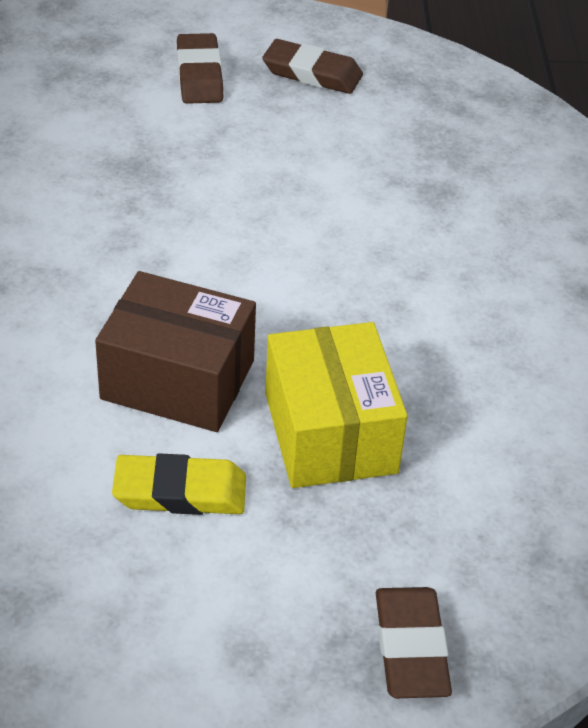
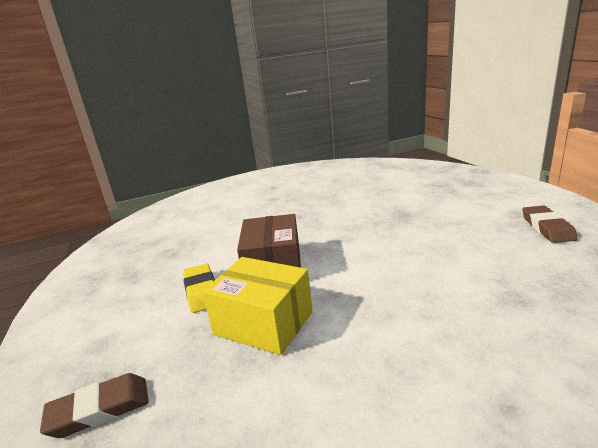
camera: 75 degrees right, 20 degrees down
brown eraser [177,33,224,104] -> none
yellow box [265,322,408,488] -> yellow box turned 60 degrees clockwise [202,257,313,355]

